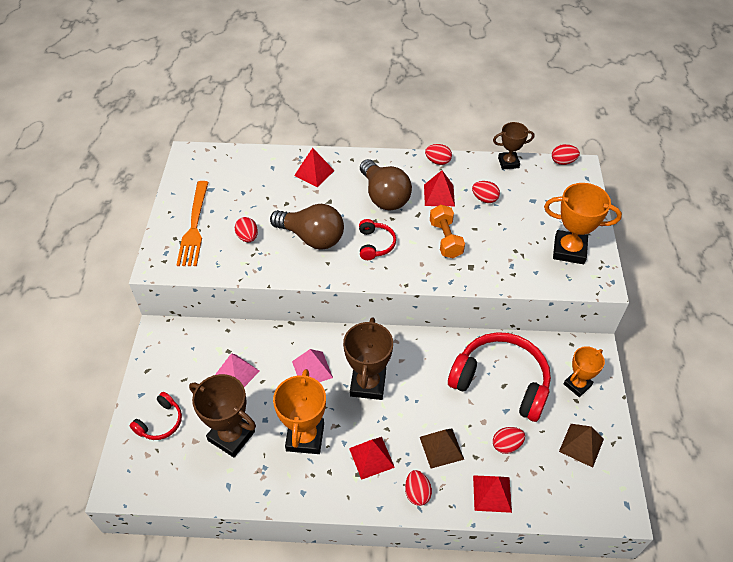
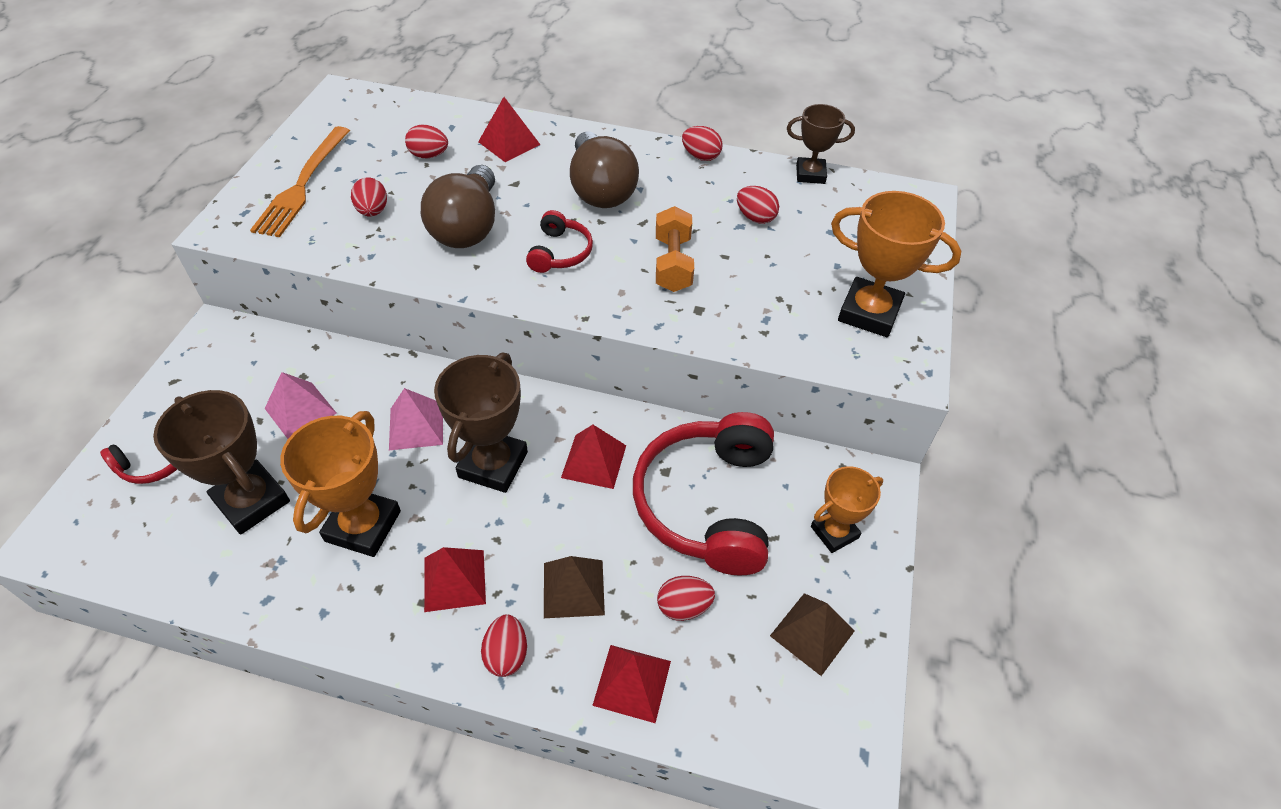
camera: 10 degrees right, 0 degrees up
brown light bulb [270,204,344,249] -> brown light bulb turned 60 degrees clockwise [421,165,495,248]
red pyramid [424,170,455,206] -> red pyramid moved to [561,425,626,489]
red headphones [448,332,551,422] -> red headphones turned 120 degrees counterclockwise [633,412,774,576]
red egg [552,144,580,165] -> red egg moved to [405,125,448,158]

